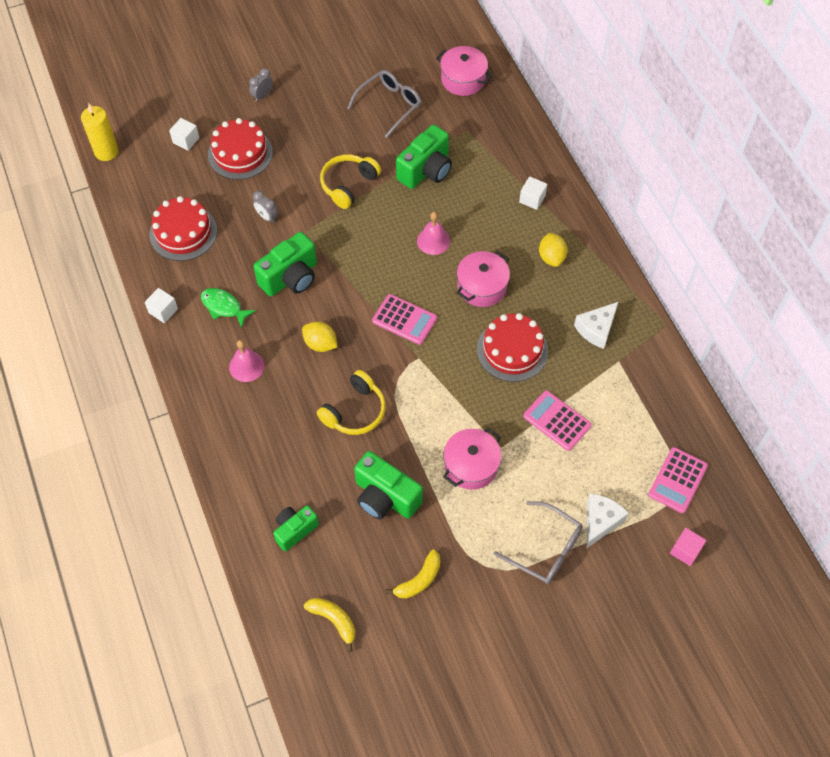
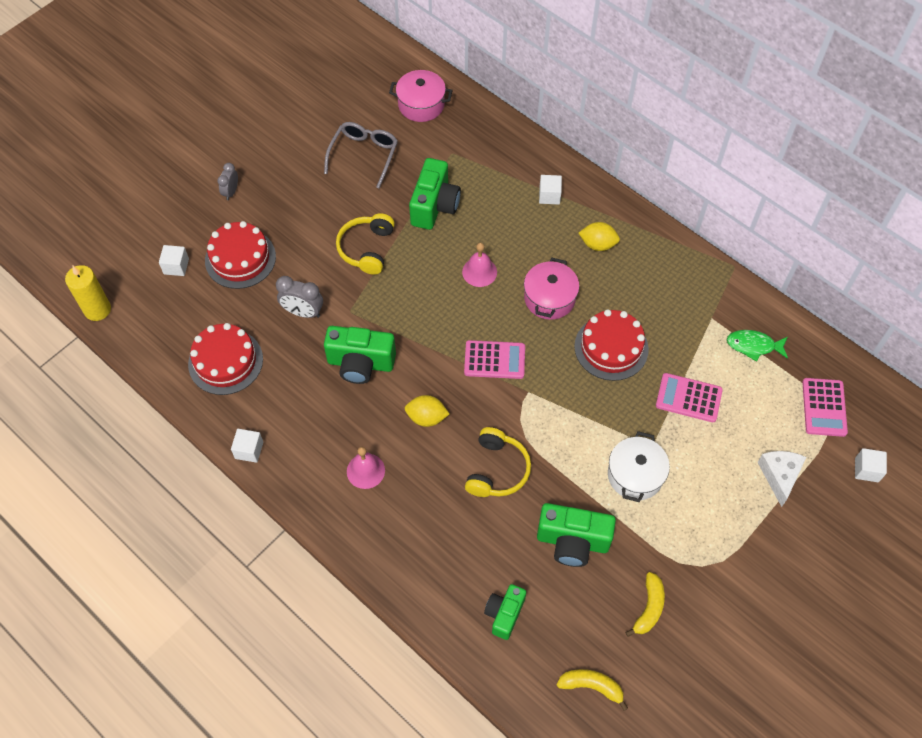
camera: 25 degrees left, 0 degrees up
green fish [201,288,256,328] -> green fish moved to [727,330,788,362]
grey clock [253,191,278,223] -> grey clock [276,276,323,318], size x1.51
green camera [253,232,317,296] -> green camera turned 75 degrees clockwise [324,326,396,384]
pink pot [443,427,501,490] -> white pot [608,431,670,502]
grey glasses [494,501,583,584] -> none
yellow lemon [539,233,567,267] -> yellow lemon turned 45 degrees counterclockwise [579,222,620,251]
white cheese [574,302,618,349] -> none
pink cube [670,528,706,566] -> white cube [855,448,887,482]

